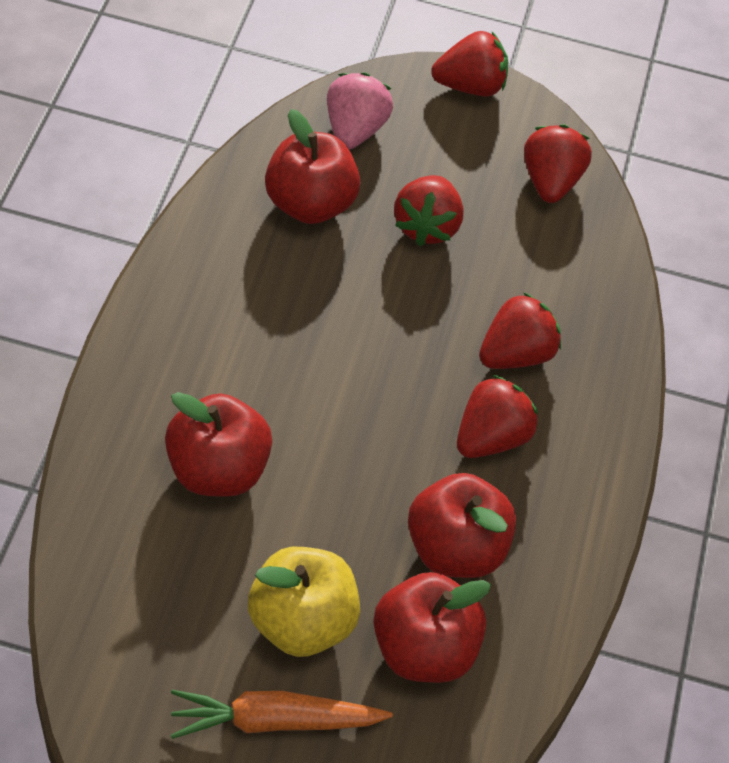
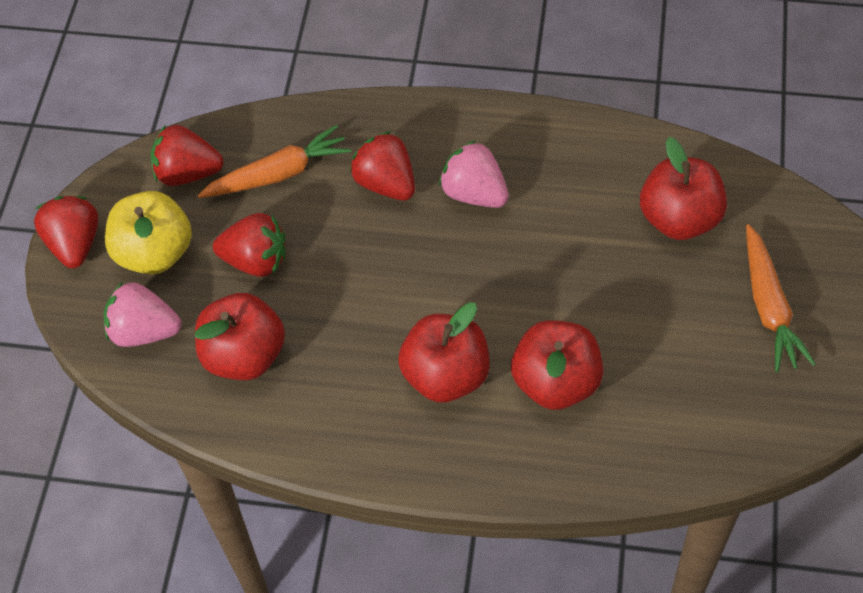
camera: 85 degrees left, 5 degrees up
yellow apple [248,547,360,657] -> yellow apple moved to [105,191,192,274]
red apple [408,473,516,578] -> red apple moved to [398,303,490,403]
red strawberry [457,375,538,458] -> pink strawberry [439,140,509,208]
none -> orange carrot [198,125,351,198]

